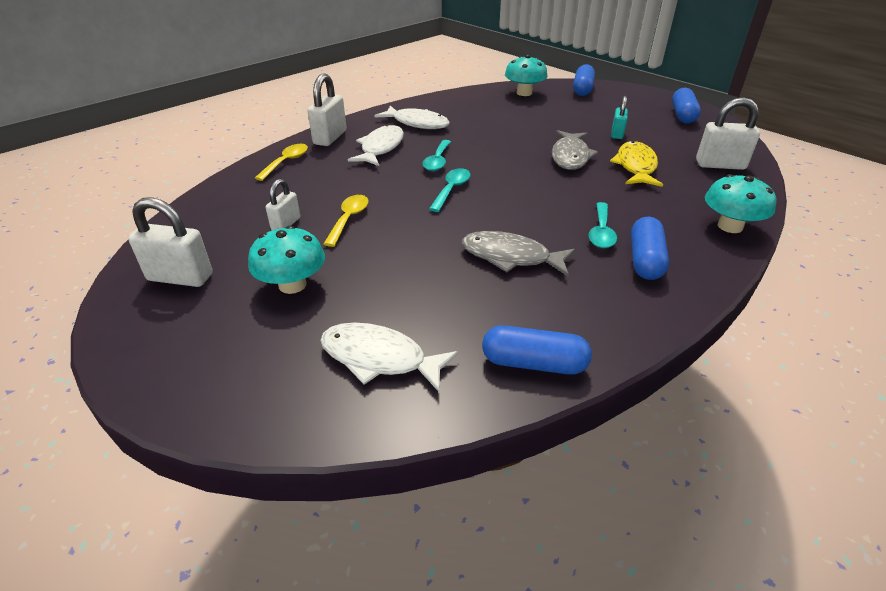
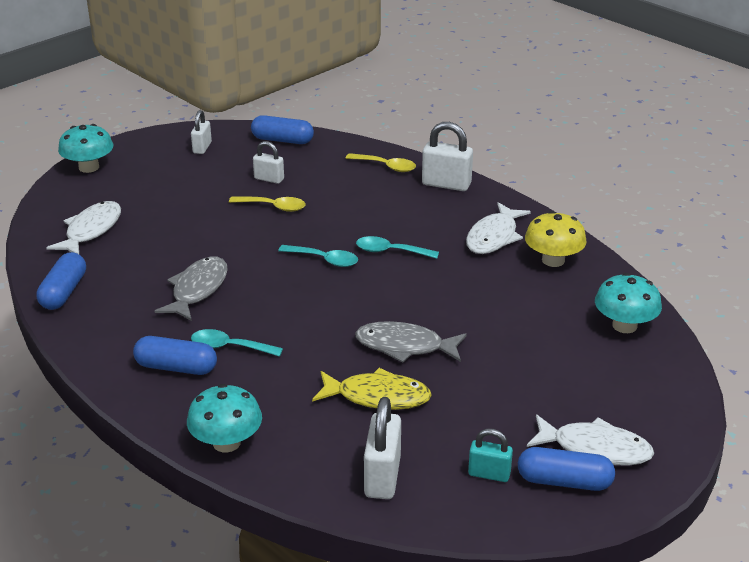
camera: 90 degrees right, 5 degrees down
white padlock [128,197,213,287] -> white padlock [191,110,212,154], size x0.62
turquoise mushroom [248,226,325,294] -> turquoise mushroom moved to [58,124,113,173]
white fish [348,124,404,166] -> white fish moved to [527,415,654,466]
blue capsule [573,64,595,96] -> blue capsule moved to [251,115,314,144]
turquoise padlock [611,96,628,139] -> turquoise padlock moved to [468,429,513,482]
none -> yellow mushroom [525,211,587,267]

